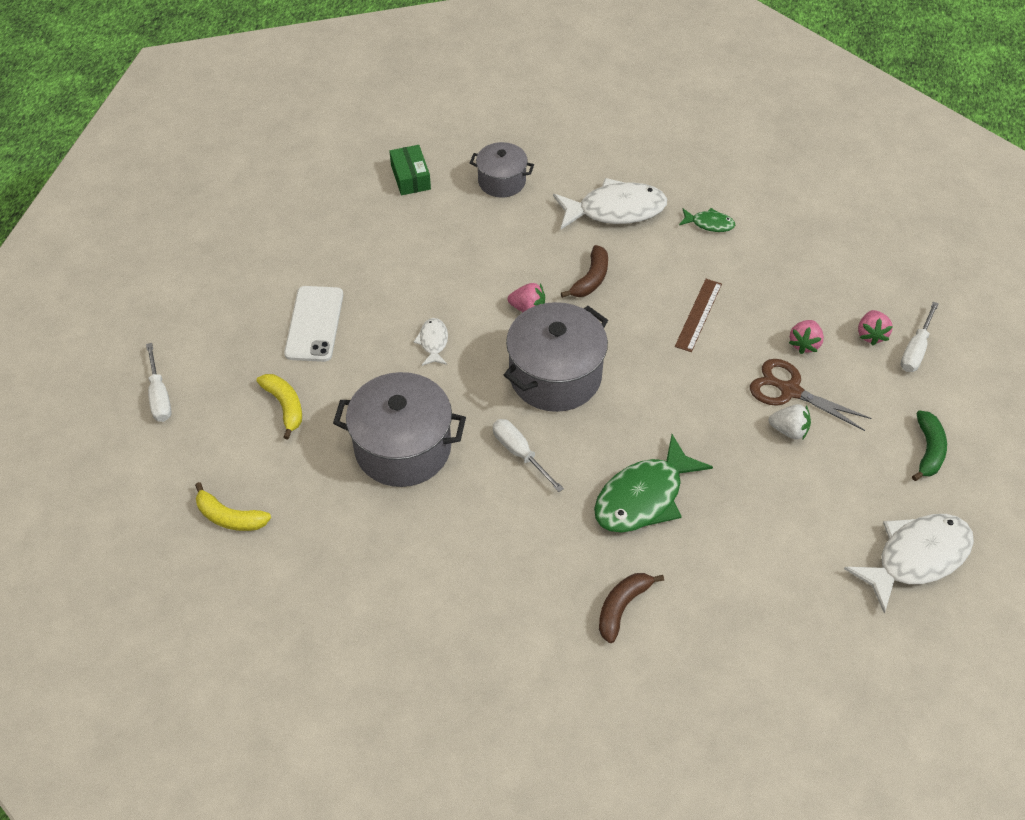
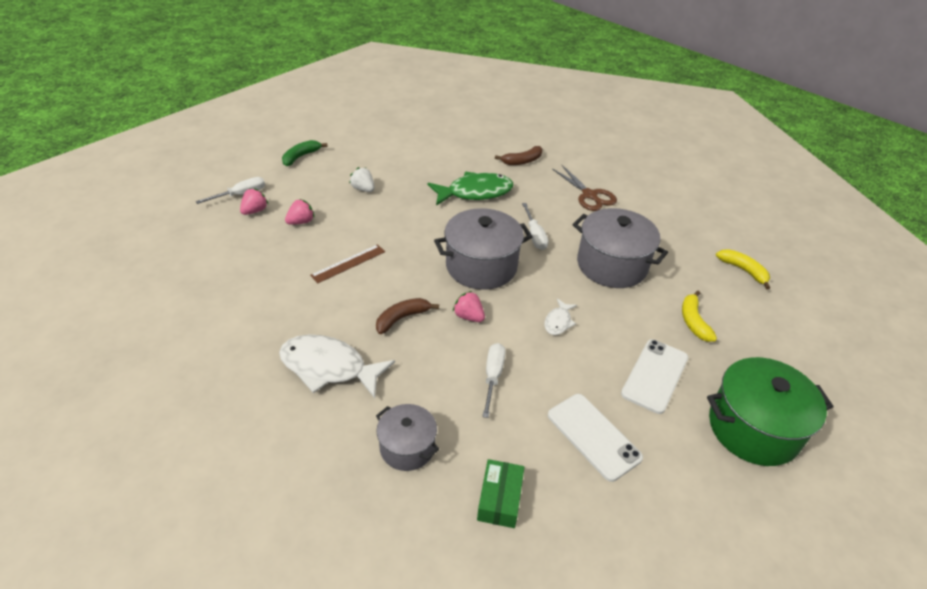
camera: 155 degrees left, 10 degrees down
white screwdriver [146,343,172,422] -> white screwdriver moved to [482,343,505,418]
green fish [679,208,735,232] -> none
brown scissors [750,359,872,431] -> brown scissors moved to [552,165,617,211]
white fish [844,514,974,613] -> none
none -> white phone [548,394,643,482]
none -> green pot [707,357,833,466]

